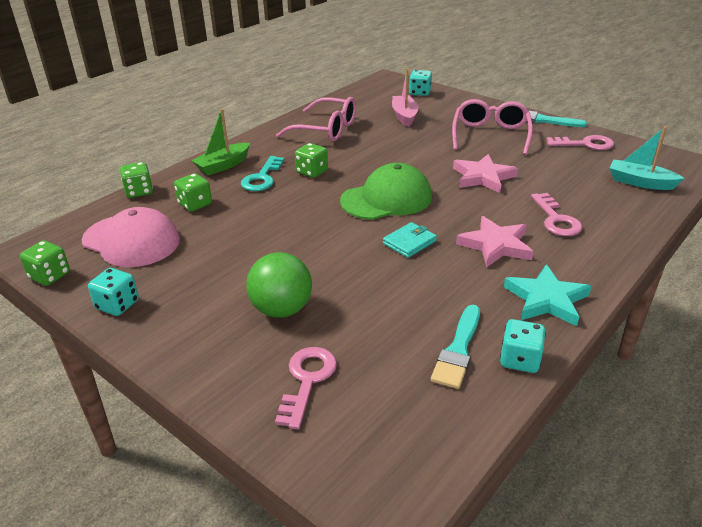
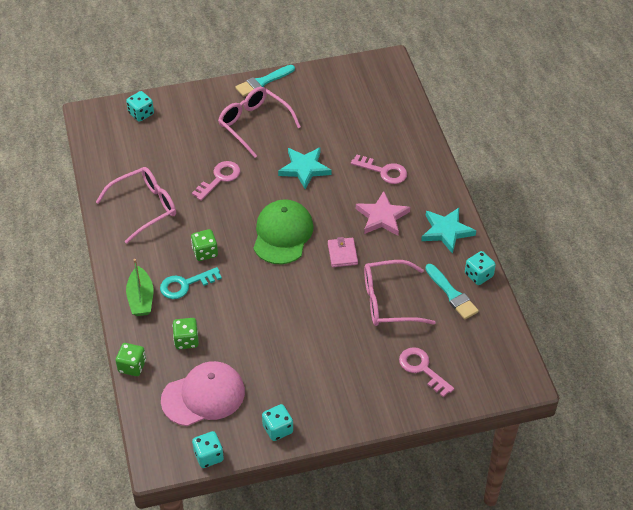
camera: 55 degrees left, 15 degrees up
green dice [20,241,70,286] -> turquoise dice [192,431,224,468]
turquoise key [241,156,284,191] -> turquoise key turned 105 degrees clockwise [160,267,222,299]
green ball [246,252,312,318] -> none
turquoise wallet [383,222,437,258] -> pink wallet [328,237,358,267]
pink boat [392,68,418,127] -> none
pink star [453,154,518,193] -> turquoise star [278,147,332,190]
pink key [547,135,614,150] -> pink key moved to [192,161,240,201]
turquoise boat [610,126,684,190] -> none
none -> pink glasses [364,260,436,326]

